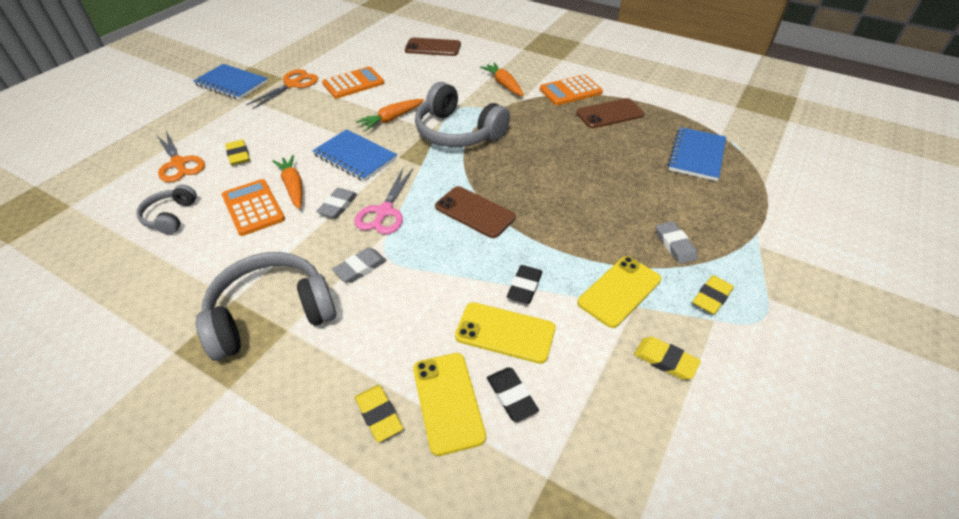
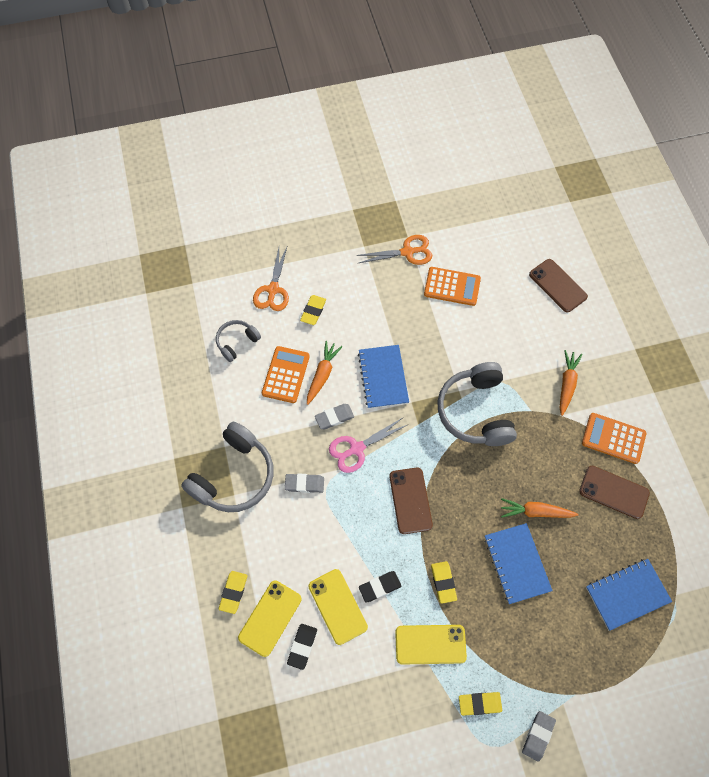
camera: 45 degrees right, 20 degrees up
blue notebook [193,64,268,100] -> blue notebook moved to [484,523,553,604]
grey headphones [196,252,336,361] -> grey headphones turned 105 degrees clockwise [181,422,274,512]
orange carrot [356,99,424,131] -> orange carrot moved to [501,498,579,518]
yellow eraser [634,337,701,380] -> yellow eraser moved to [431,561,457,604]
grey eraser [656,221,698,264] -> grey eraser moved to [522,711,556,762]

